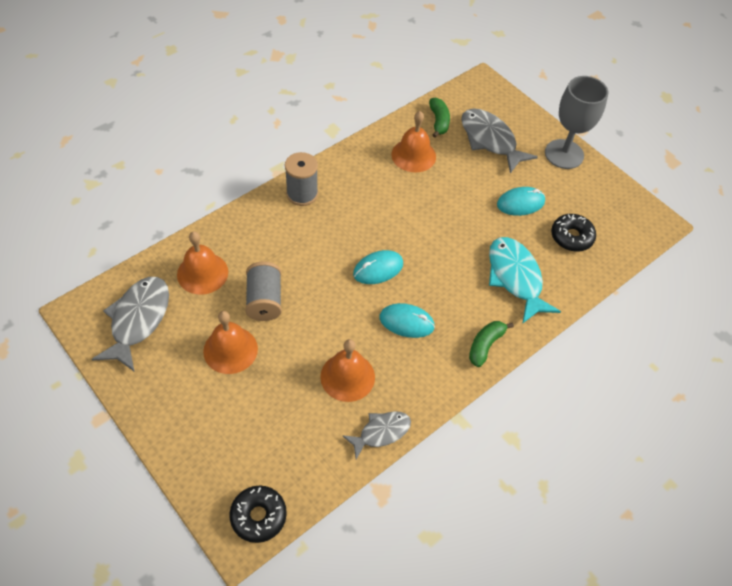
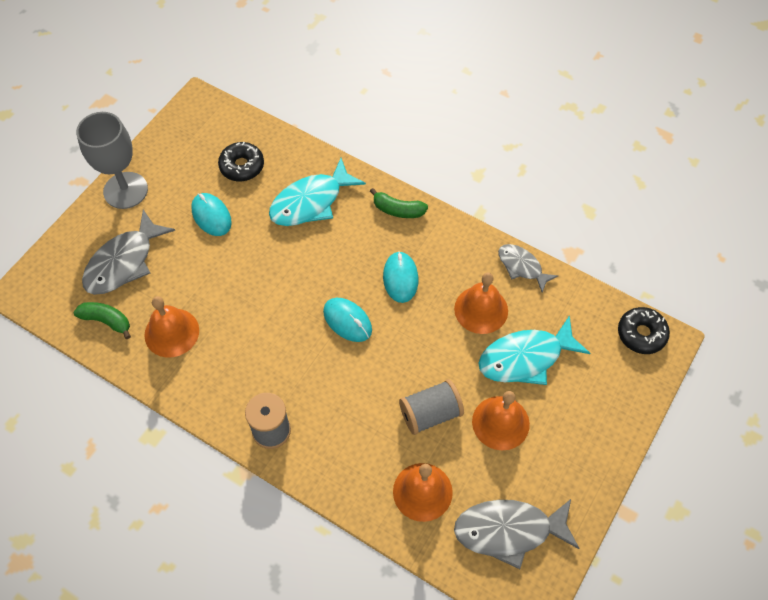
camera: 105 degrees left, 5 degrees up
green banana [429,98,450,138] -> green banana turned 45 degrees clockwise [74,302,131,339]
none -> turquoise fish [479,315,590,385]

